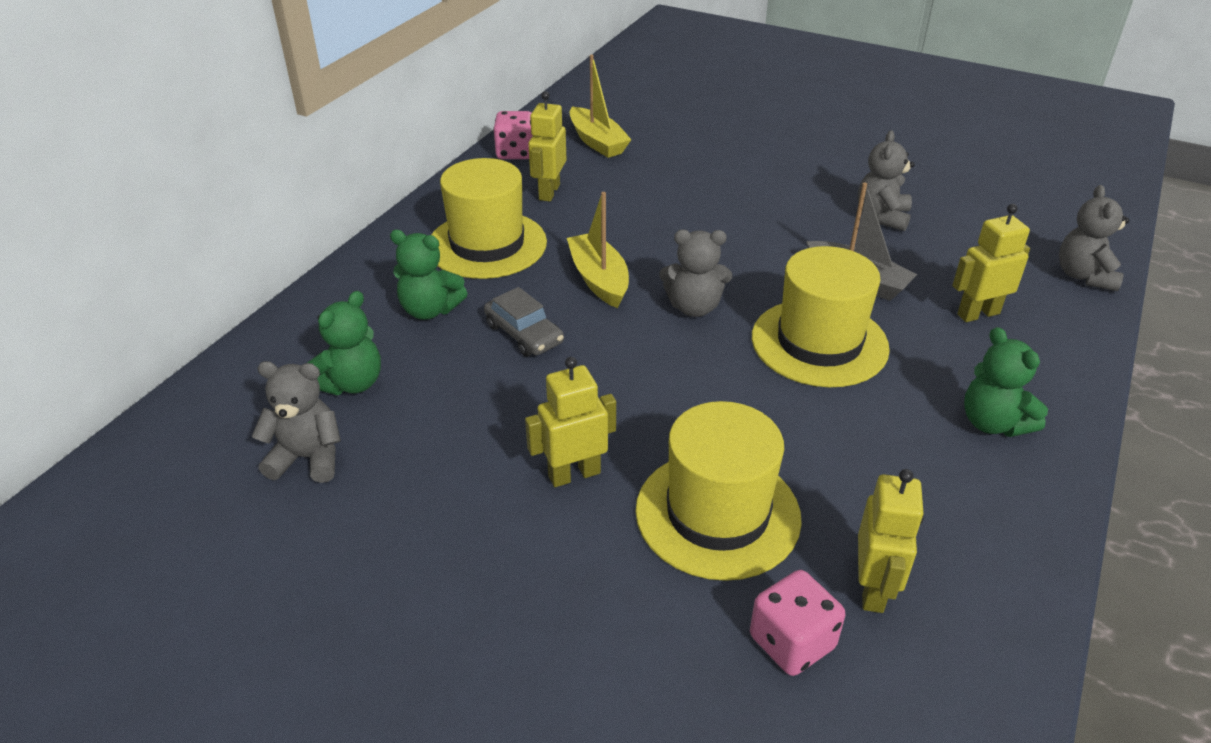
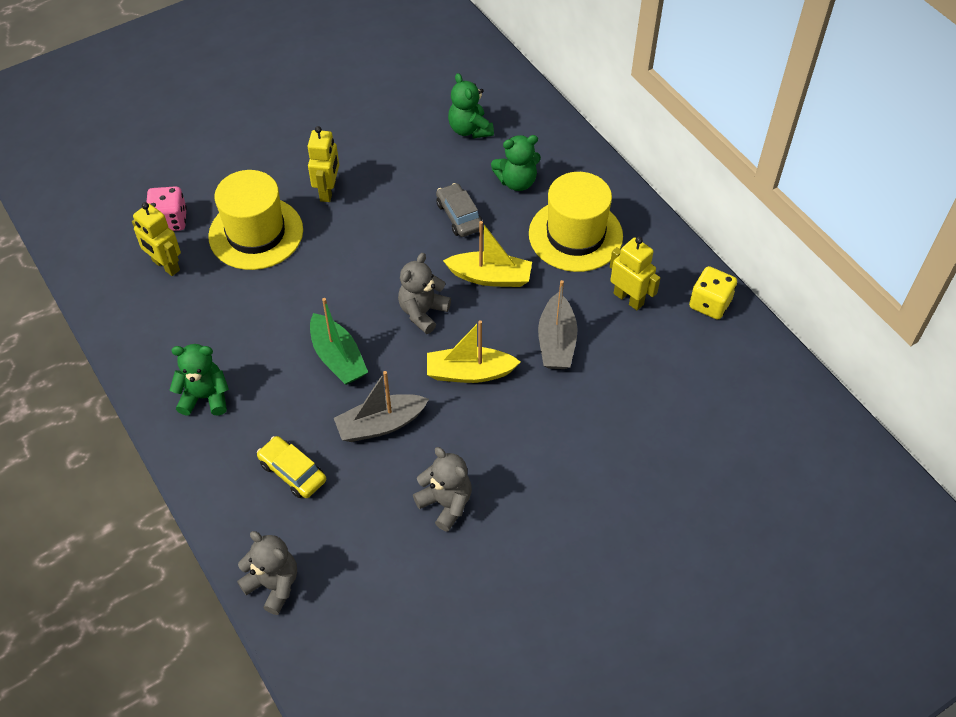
camera: 120 degrees right, 15 degrees up
grey teddy bear [252,361,341,483] -> none
green teddy bear [390,230,468,320] -> green teddy bear turned 150 degrees counterclockwise [491,135,541,191]
grey car [484,287,564,356] -> grey car turned 75 degrees clockwise [436,183,483,237]
pink dice [493,111,532,159] -> yellow dice [689,266,737,320]
yellow boat [570,54,632,158] -> yellow boat moved to [427,320,520,383]
yellow hat [752,246,890,387] -> green boat [310,298,368,385]
yellow robot [952,204,1030,322] -> yellow car [257,436,326,498]
none -> grey boat [538,280,578,369]

